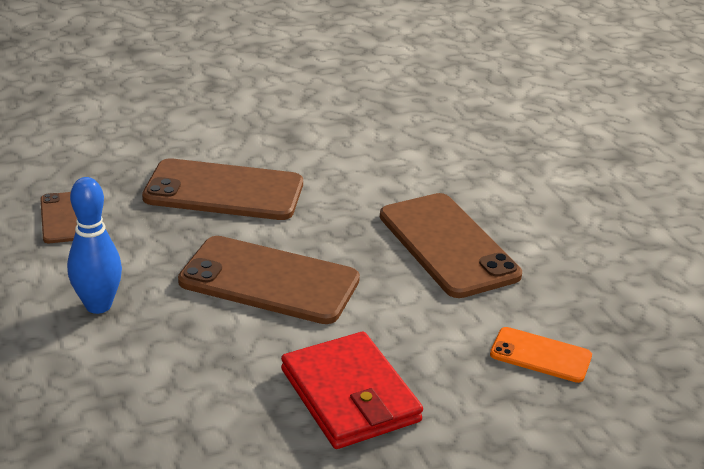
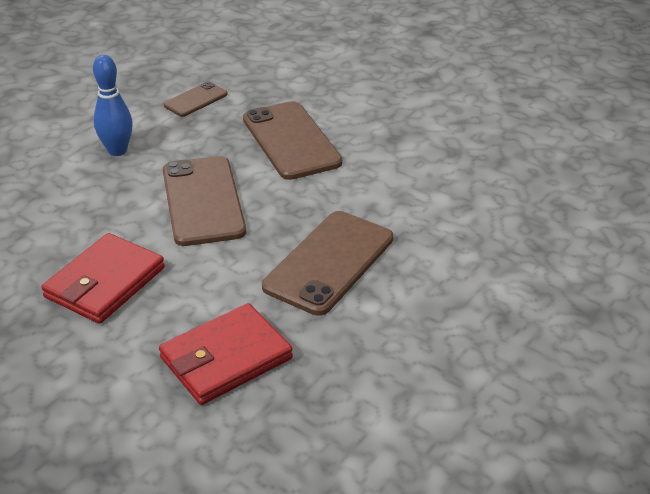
camera: 60 degrees right, 5 degrees up
orange phone [490,327,592,383] -> red wallet [159,303,293,405]

